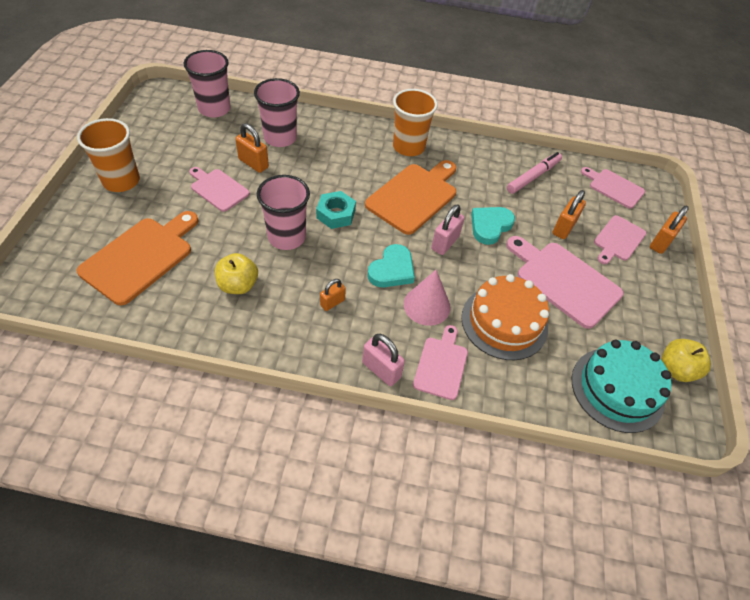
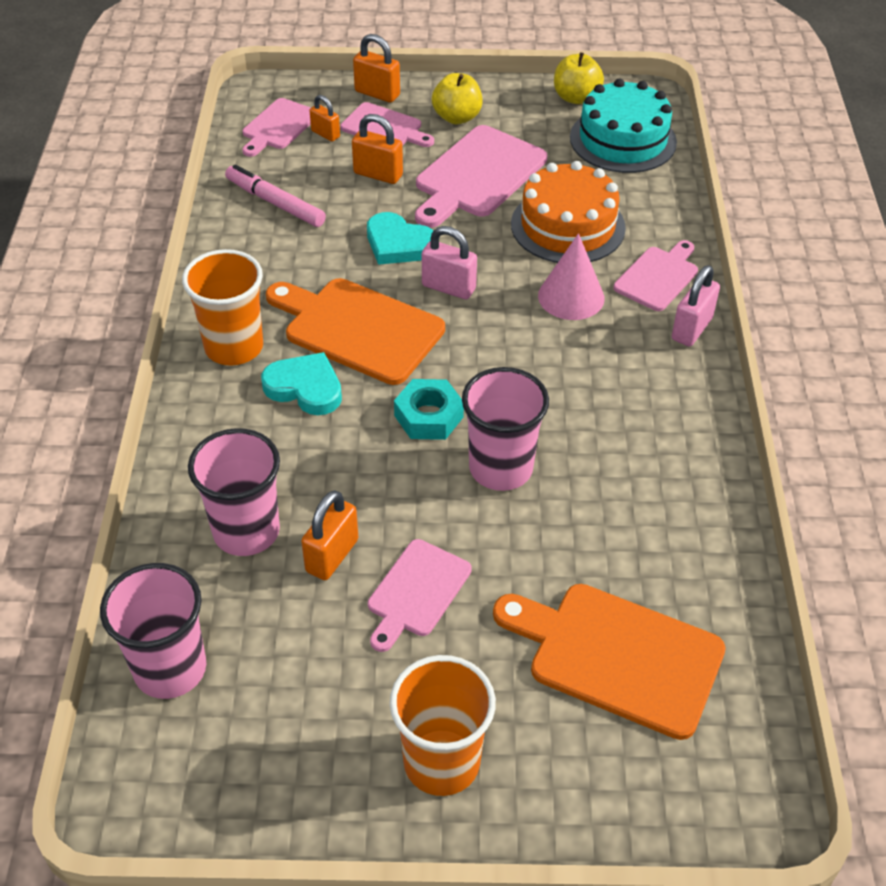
camera: 95 degrees left, 5 degrees down
yellow apple [215,253,258,294] -> yellow apple moved to [432,73,483,124]
orange padlock [320,279,346,311] -> orange padlock moved to [310,95,340,142]
turquoise heart [368,244,415,287] -> turquoise heart moved to [261,352,342,415]
pink cutting board [413,325,468,400] -> pink cutting board turned 120 degrees clockwise [613,240,698,311]

